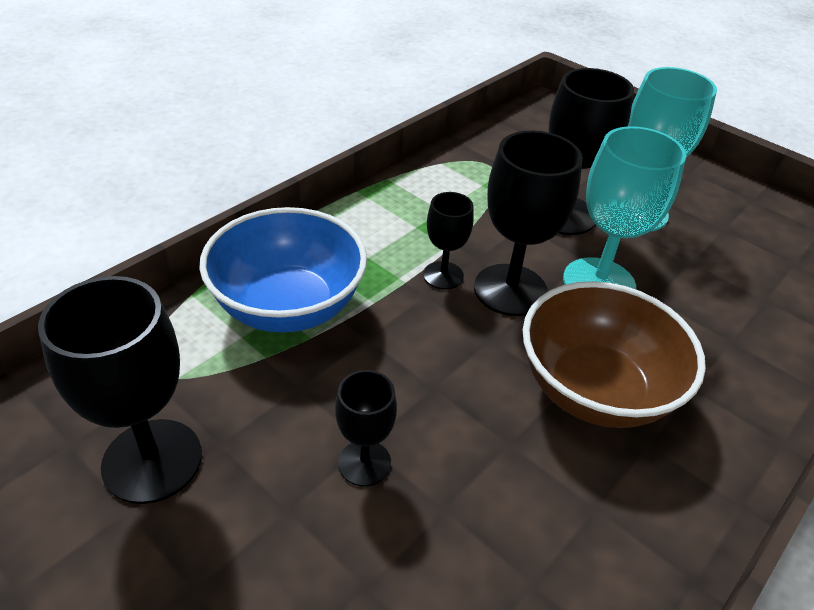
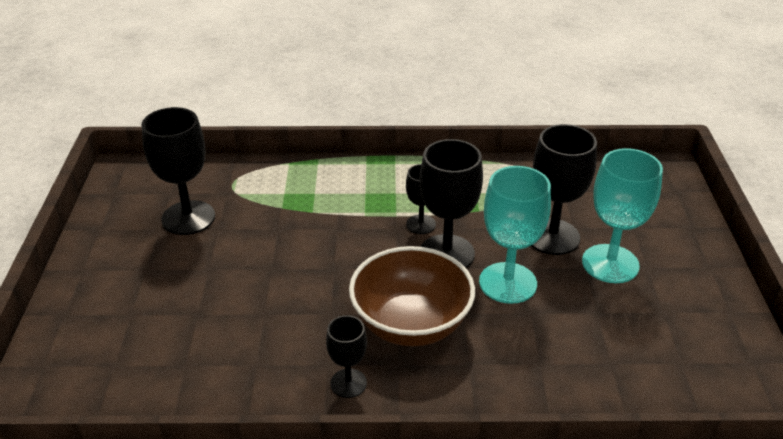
camera: 50 degrees right, 5 degrees down
blue bowl [199,207,367,333] -> none
black goblet [335,370,397,487] -> black goblet moved to [326,315,367,398]

